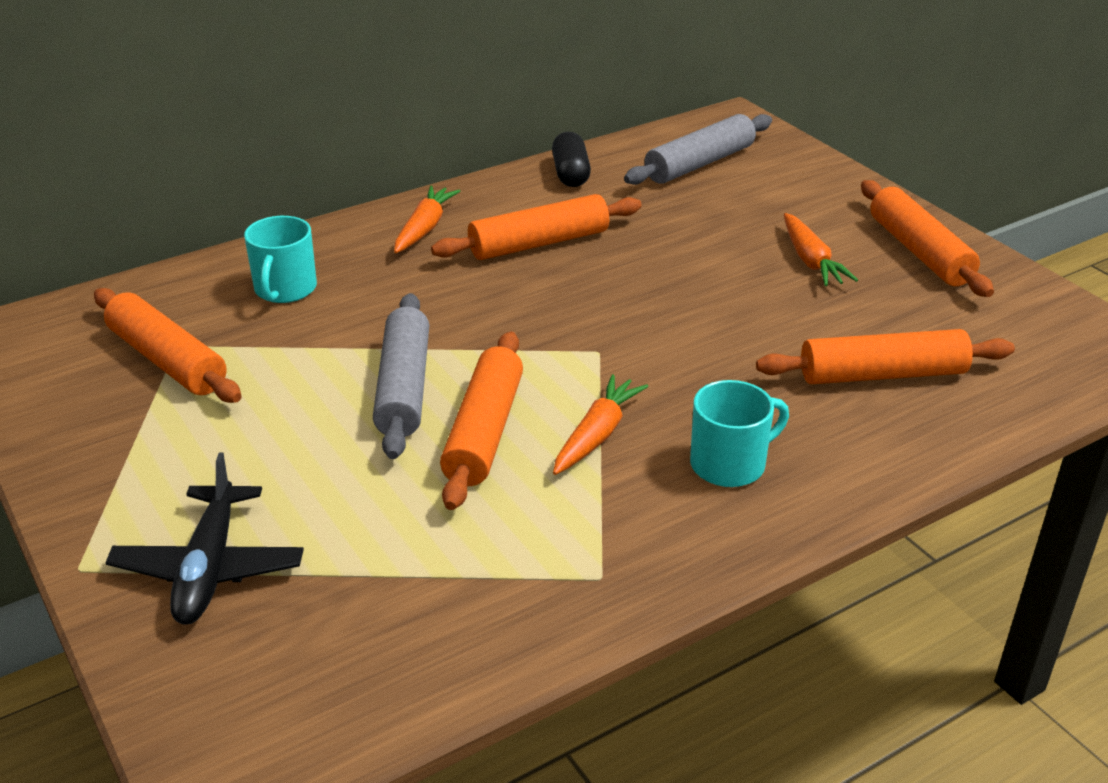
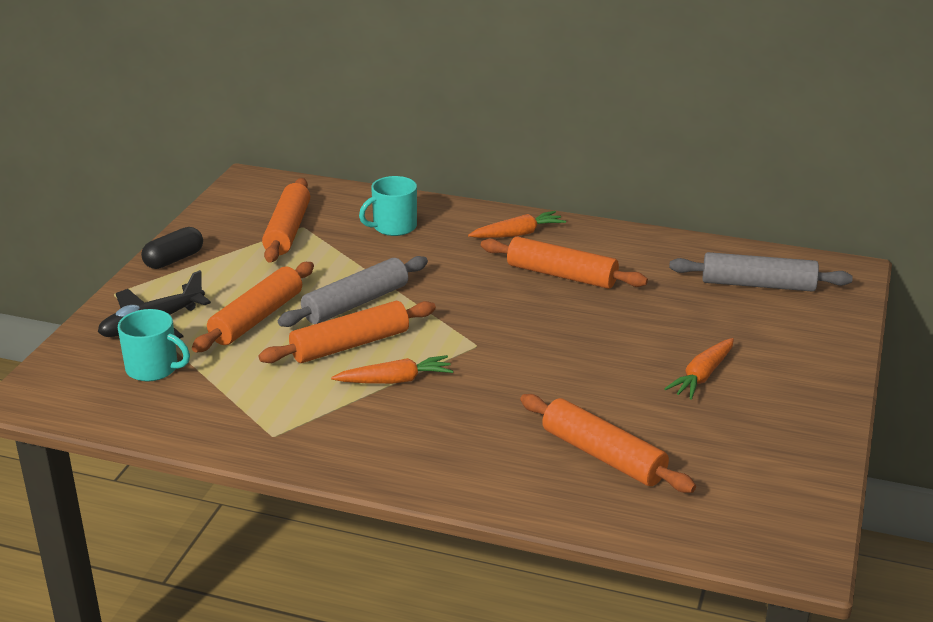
camera: 50 degrees right, 5 degrees down
black capsule [552,132,591,187] -> black capsule moved to [141,227,203,269]
turquoise mug [690,380,789,487] -> turquoise mug moved to [118,309,190,381]
orange rolling pin [861,180,994,297] -> orange rolling pin moved to [192,262,314,352]

